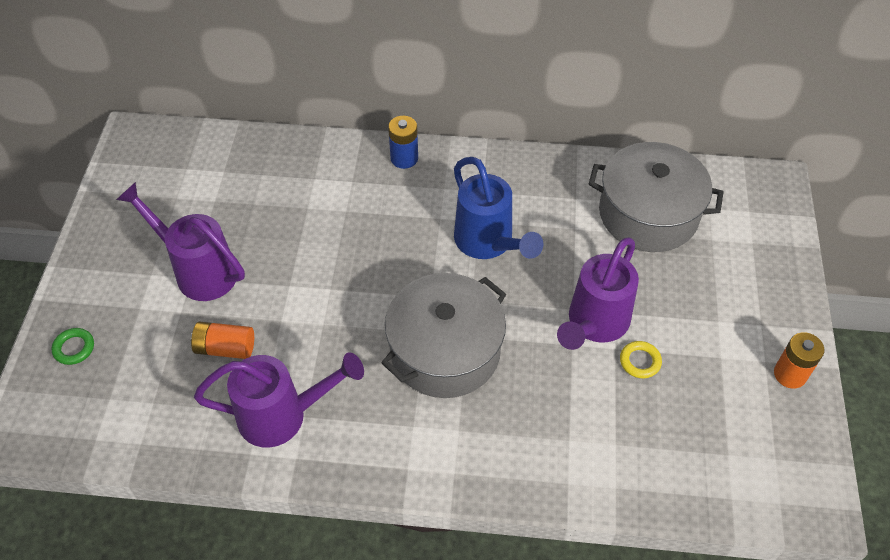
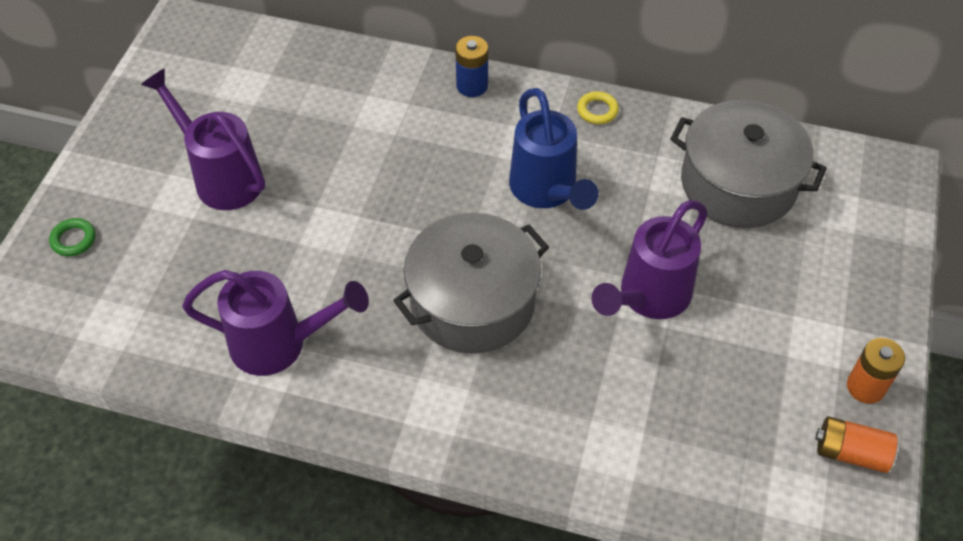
camera: 10 degrees right, 0 degrees up
orange battery [191,321,254,359] -> orange battery moved to [816,416,898,473]
yellow ring [620,341,662,378] -> yellow ring moved to [577,91,619,124]

